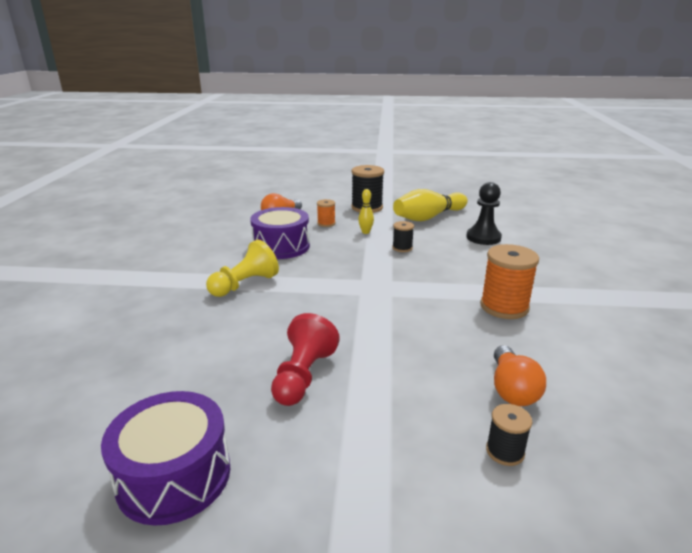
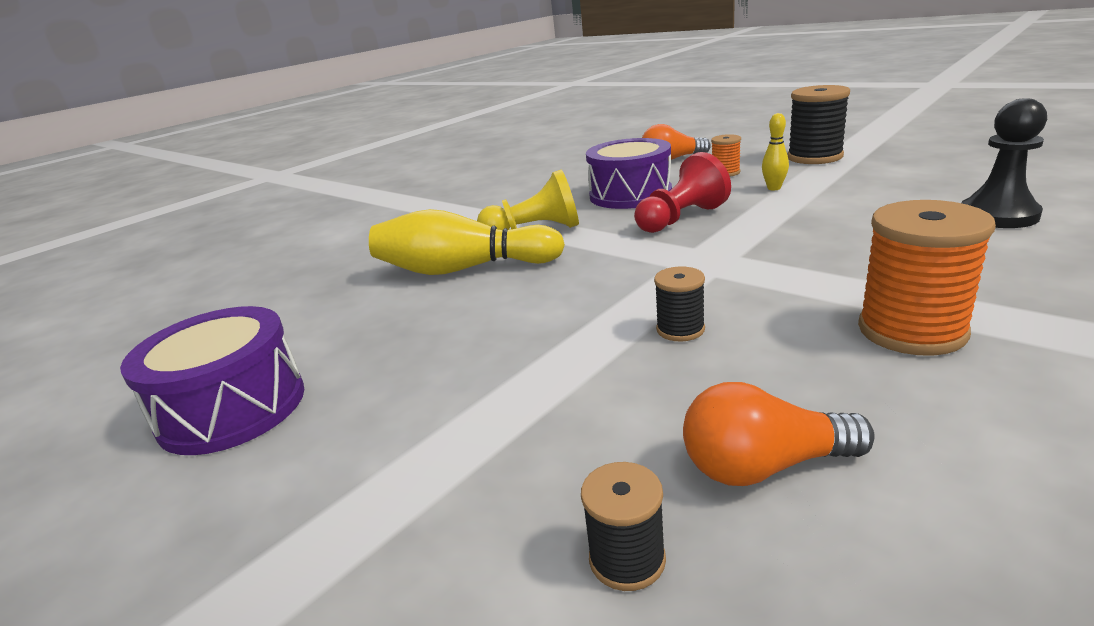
camera: 40 degrees right, 0 degrees up
red pawn [271,313,340,406] -> red pawn moved to [634,152,731,233]
black spool [392,221,414,252] -> black spool moved to [654,267,705,342]
yellow bowling pin [393,189,468,221] -> yellow bowling pin moved to [369,209,565,275]
orange light bulb [494,345,546,406] -> orange light bulb turned 45 degrees clockwise [683,382,875,486]

